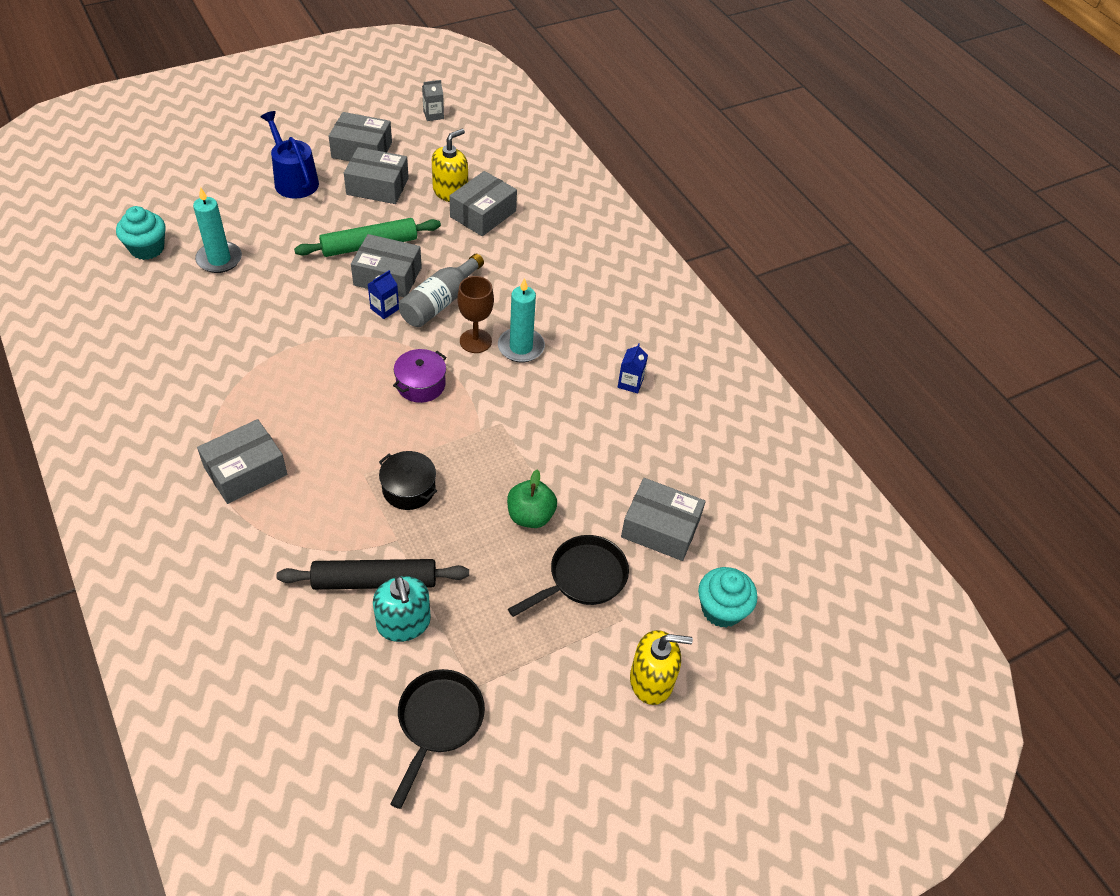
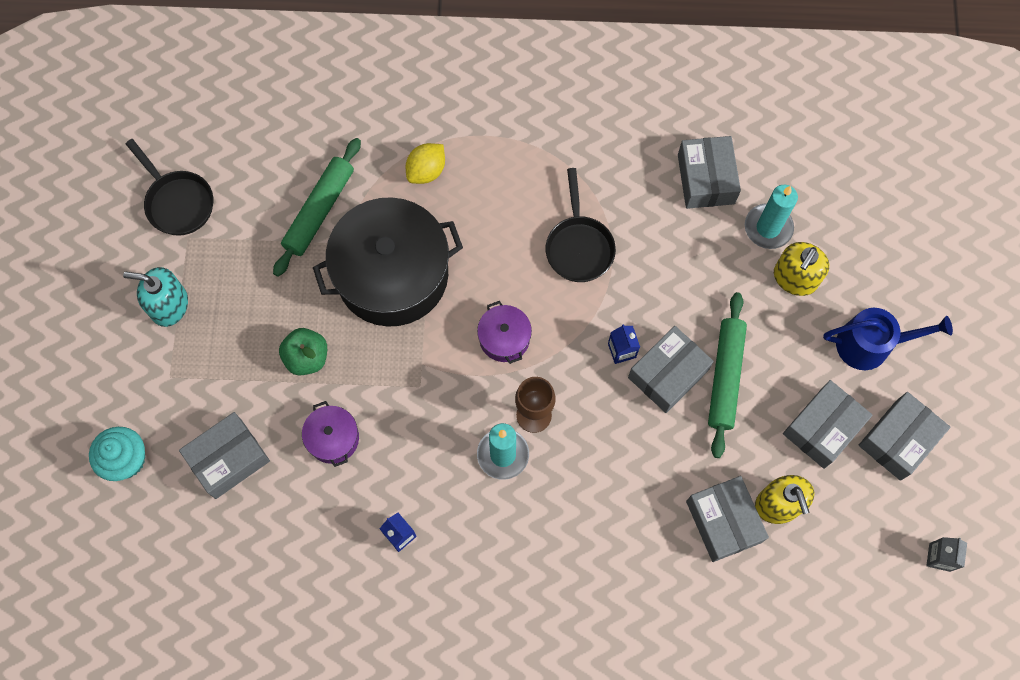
camera: 125 degrees right, 20 degrees up
turquoise cupcake [116,206,166,260] -> none
grey box [197,419,287,504] -> grey box moved to [678,136,741,209]
black rolling pin [277,559,469,590] -> green rolling pin [273,138,361,277]
turquoise soap dispenser [373,576,431,642] -> turquoise soap dispenser moved to [123,267,188,327]
black pot [379,451,437,510] -> black pot [313,197,463,327], size x2.25
grey bottle [399,254,484,327] -> none
black pan [508,535,629,617] -> black pan moved to [546,168,616,282]
yellow soap dispenser [630,630,693,705] -> yellow soap dispenser moved to [774,242,829,296]
none -> purple pot [302,401,359,467]
none -> yellow lemon [406,143,445,184]

